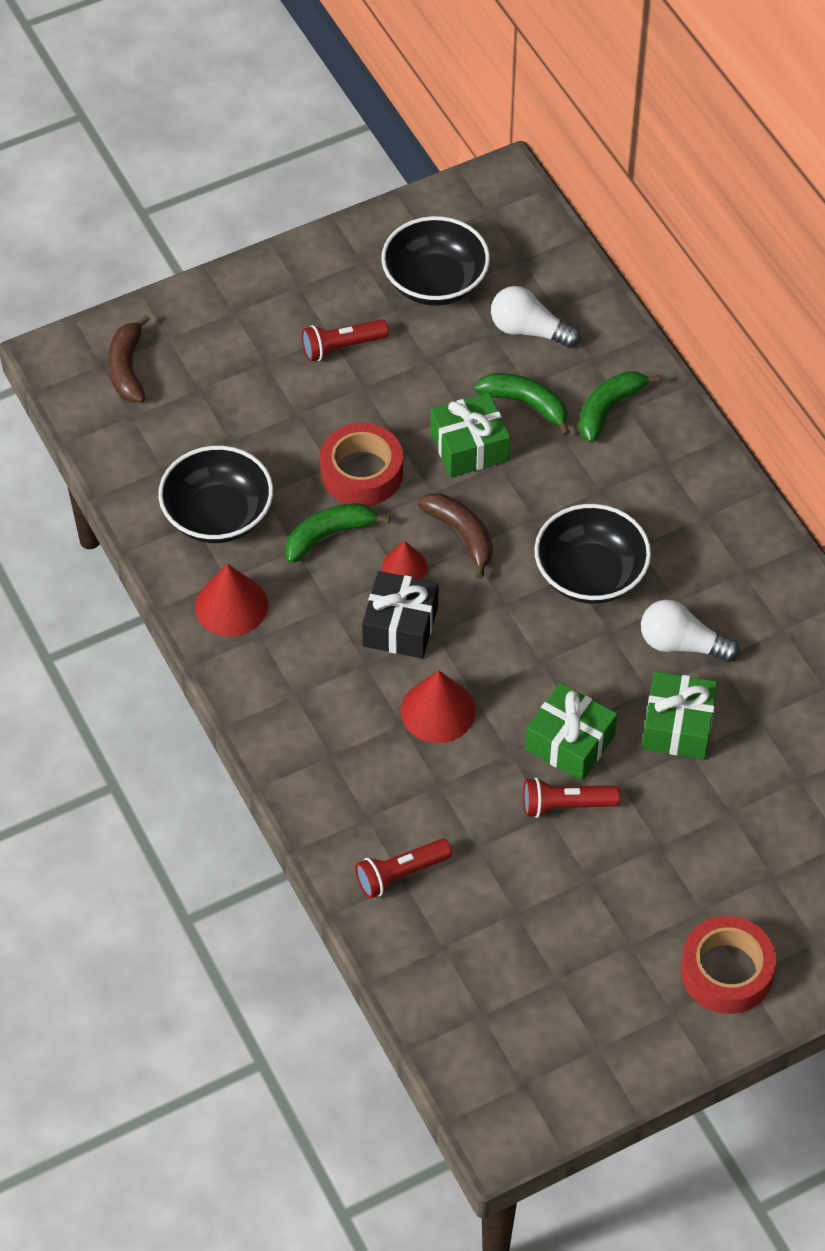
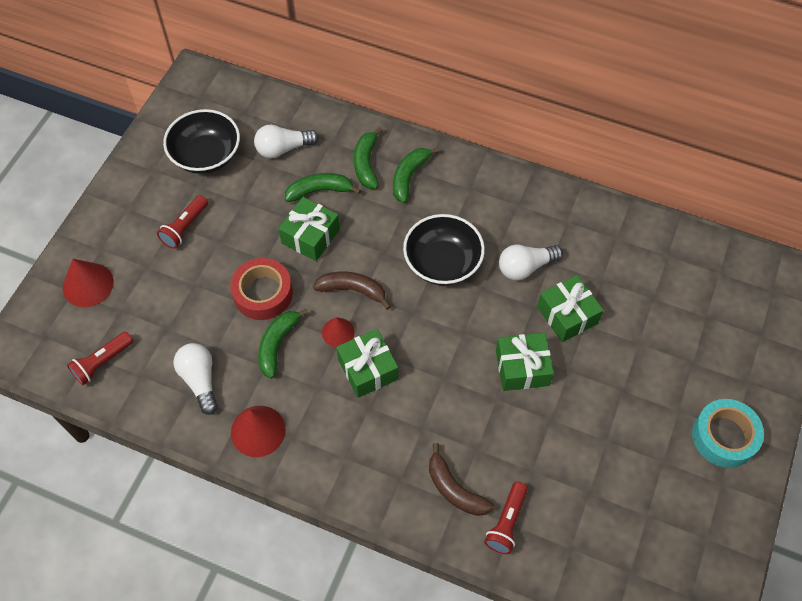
camera: 40 degrees left, 5 degrees up
brown banana [108,315,150,403] -> brown banana moved to [429,443,494,516]
black bowl [158,446,273,543] -> white light bulb [174,343,218,415]
black gift [362,571,438,658] -> green gift [336,329,398,398]
red cone [401,670,476,743] -> red cone moved to [63,259,114,307]
red flashlight [523,778,620,818] -> red flashlight moved to [67,331,133,385]
red tape [681,916,777,1014] -> turquoise tape [692,399,764,468]
none -> green banana [393,147,439,203]

